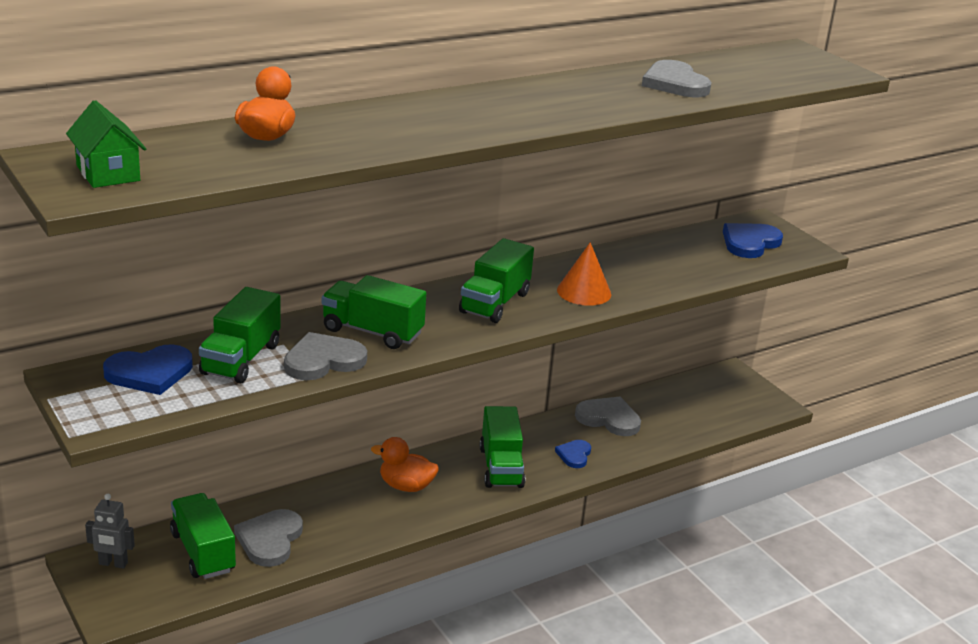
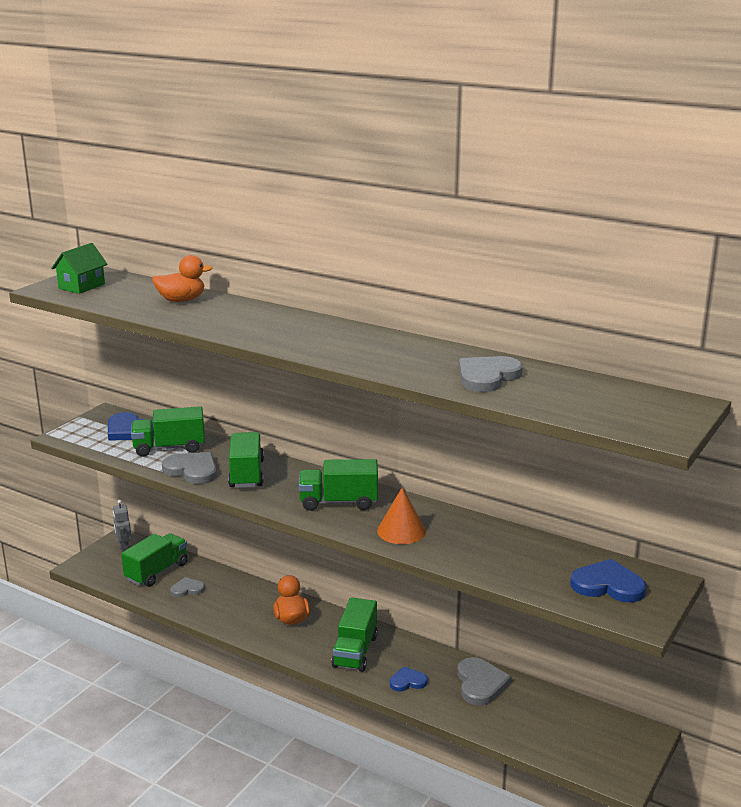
camera: 65 degrees right, 5 degrees down
grey heart [234,509,303,567] -> grey heart [170,577,205,597], size x0.60
green truck [480,406,525,488] -> green truck turned 45 degrees counterclockwise [331,597,378,672]

